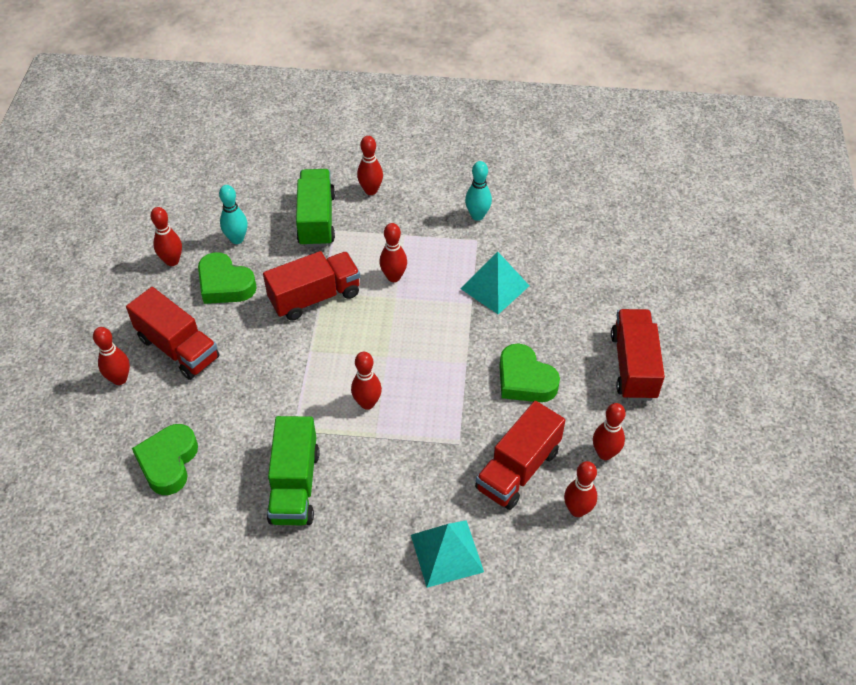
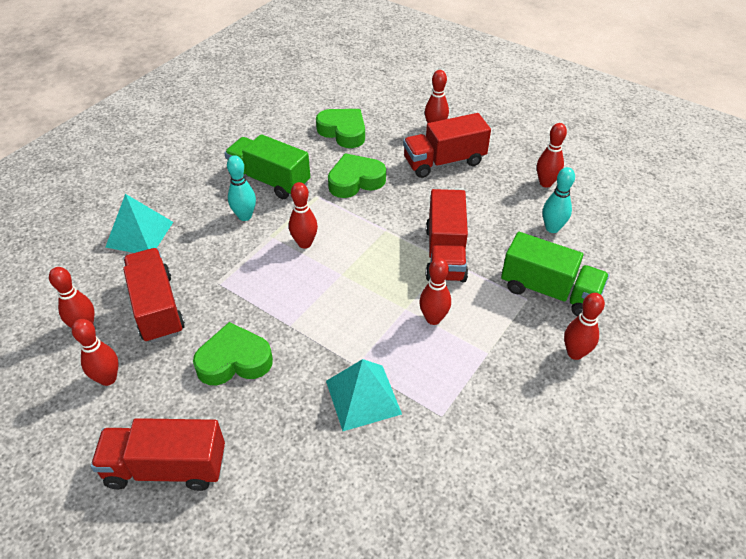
camera: 120 degrees right, 5 degrees down
green heart [198,252,257,304] -> green heart moved to [328,153,386,198]
turquoise bowling pin [465,161,492,221] -> turquoise bowling pin moved to [227,155,256,221]
red truck [611,309,665,401] -> red truck turned 150 degrees clockwise [91,418,225,491]

